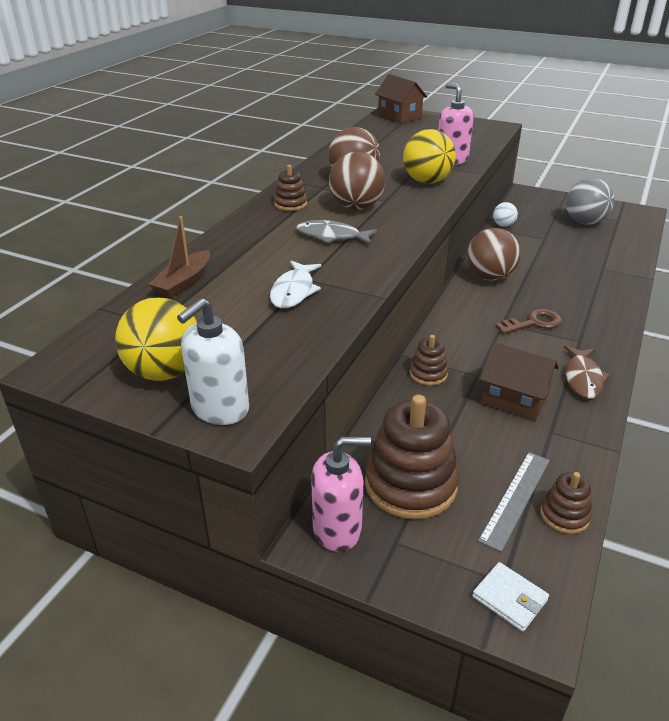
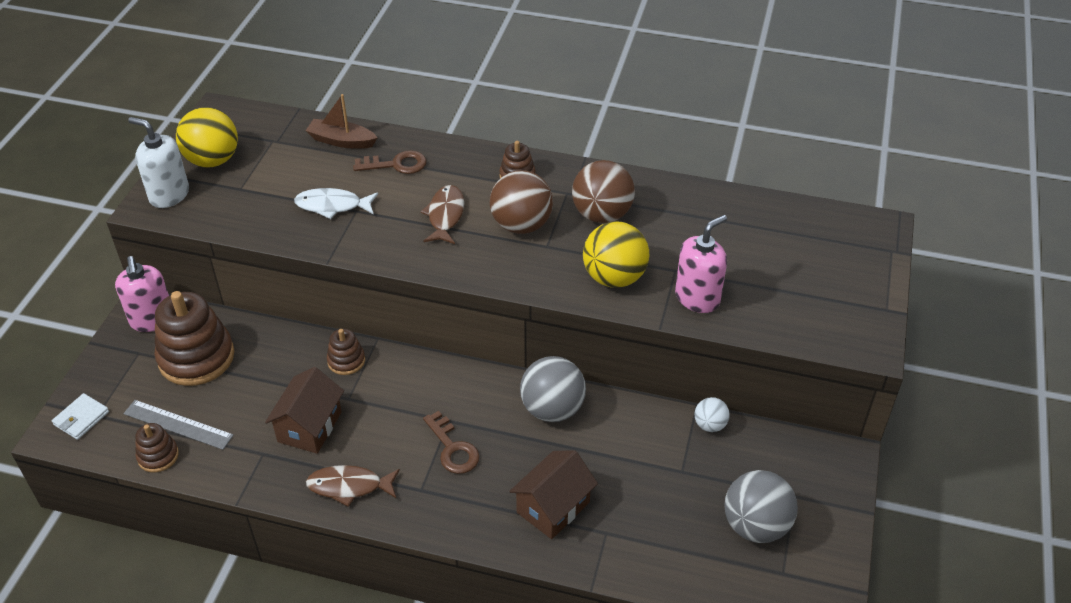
camera: 80 degrees right, 10 degrees up
grey fish [296,220,377,245] -> brown fish [421,185,464,244]
brown house [375,74,427,124] -> brown house moved to [509,450,598,539]
brown ball [467,228,521,281] -> grey ball [520,356,586,422]
none -> brown key [353,150,427,174]

